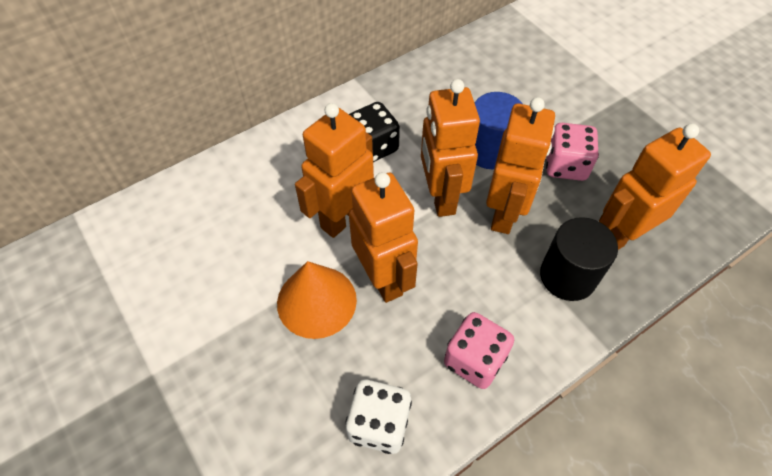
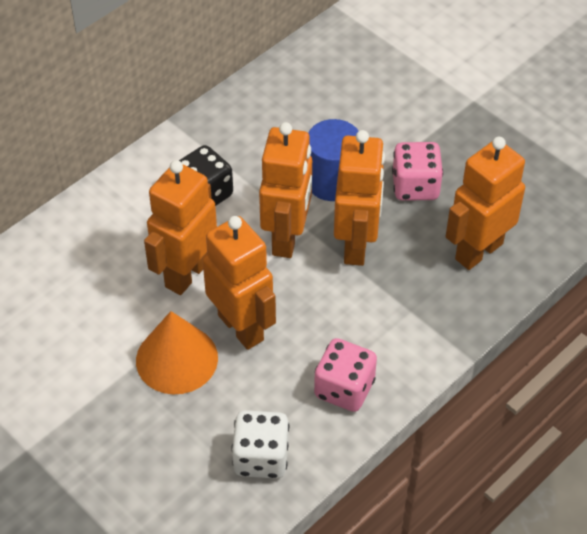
camera: 10 degrees left, 5 degrees down
orange robot [421,79,480,217] -> orange robot turned 150 degrees counterclockwise [259,122,312,258]
black cylinder [540,217,618,301] -> none

